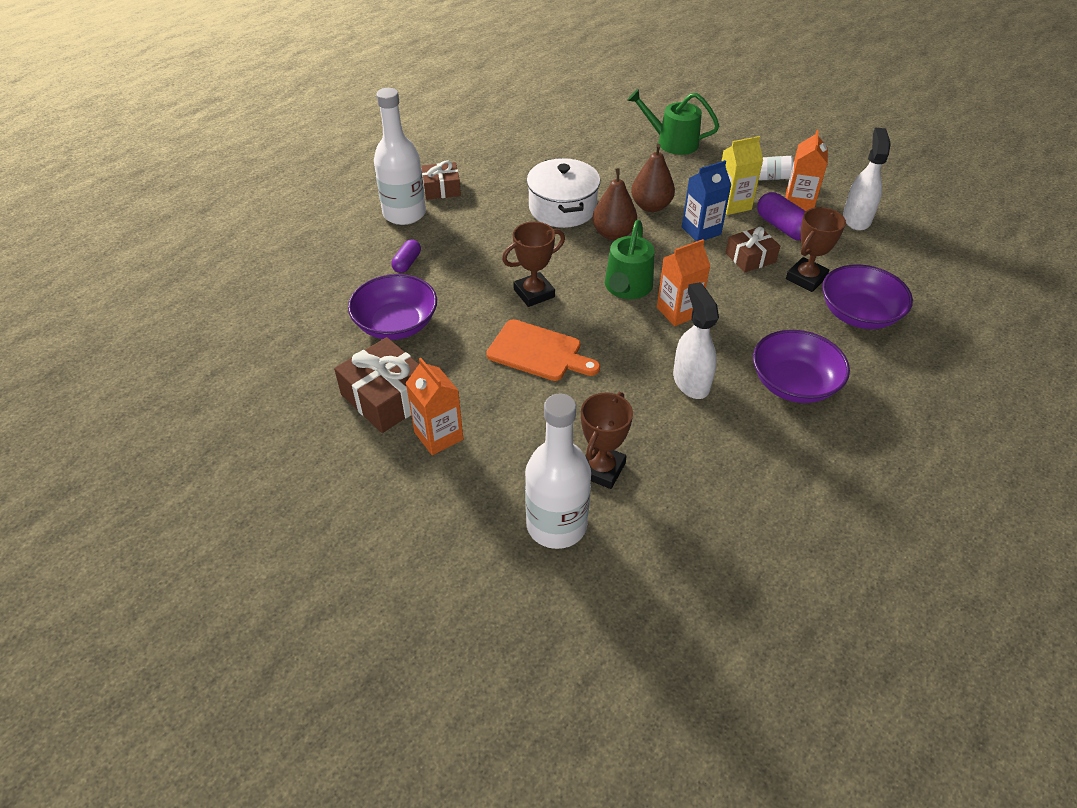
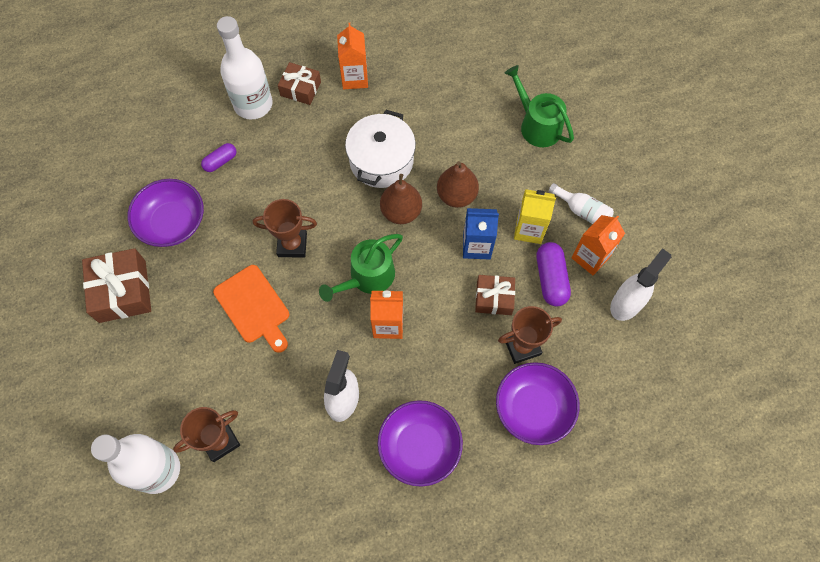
camera: 30 degrees right, 20 degrees up
orange carton [406,358,463,455] -> orange carton moved to [337,23,368,89]

